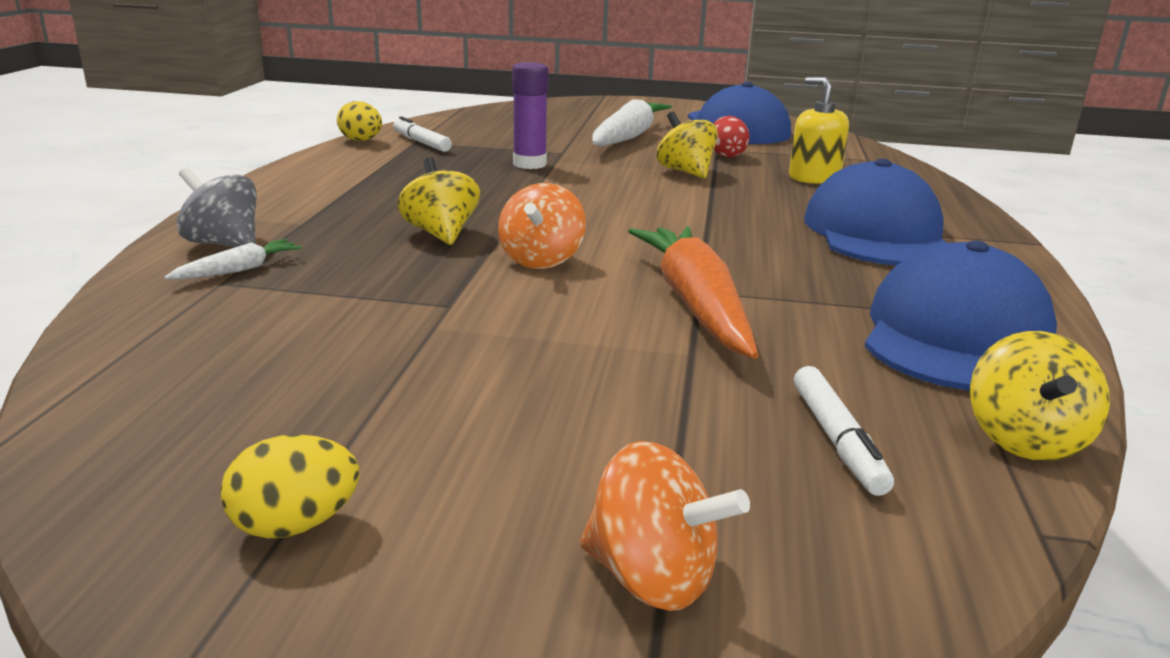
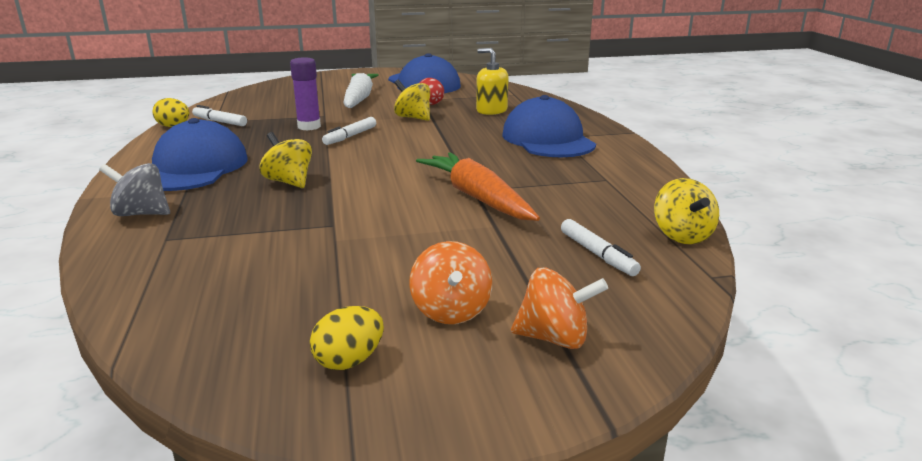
camera: 20 degrees left, 0 degrees up
white carrot [164,239,302,279] -> none
orange spinning top [498,183,586,269] -> orange spinning top moved to [409,241,492,324]
blue cap [865,240,1057,391] -> blue cap moved to [152,118,248,191]
none -> white marker [322,117,376,145]

